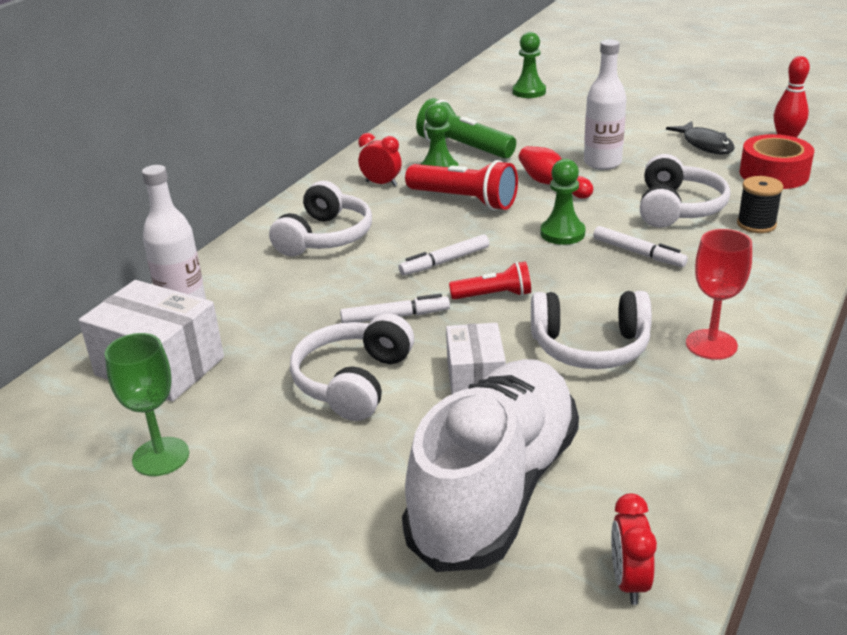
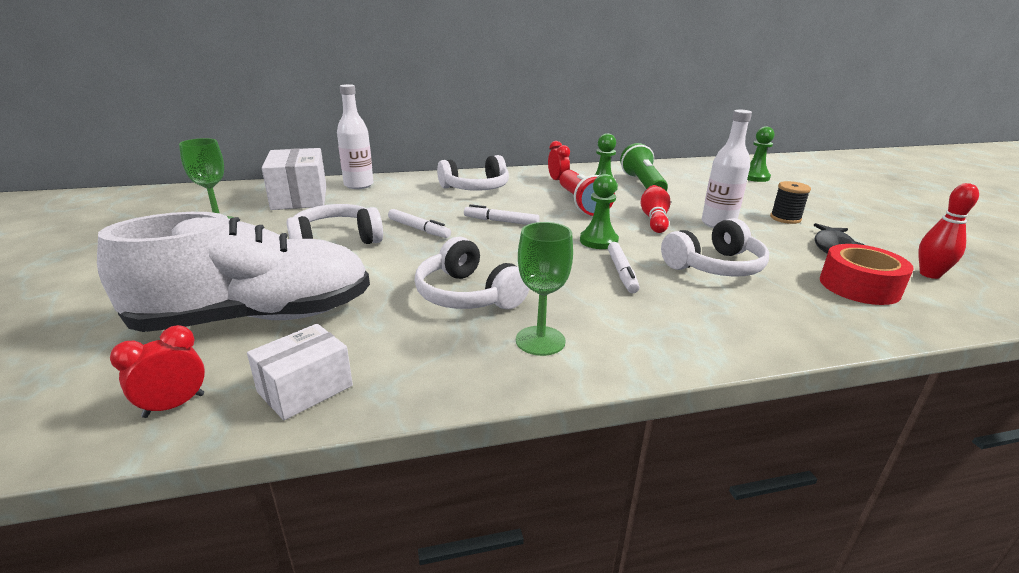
camera: 45 degrees right, 5 degrees down
white box [446,323,506,394] -> white box moved to [247,324,353,420]
red flashlight [449,262,531,300] -> none
red goblet [686,229,752,360] -> green goblet [516,222,573,356]
black spool [737,176,783,233] -> black spool moved to [770,181,811,224]

